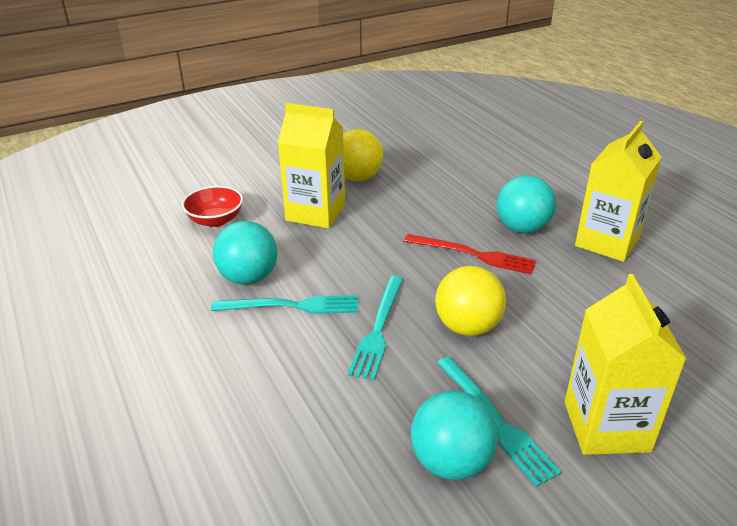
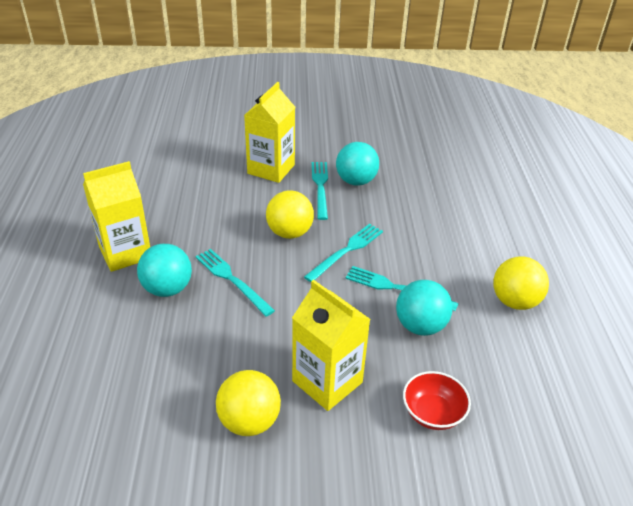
camera: 155 degrees left, 5 degrees up
red fork [404,234,536,275] -> turquoise fork [195,249,275,317]
none -> yellow ball [493,256,549,310]

